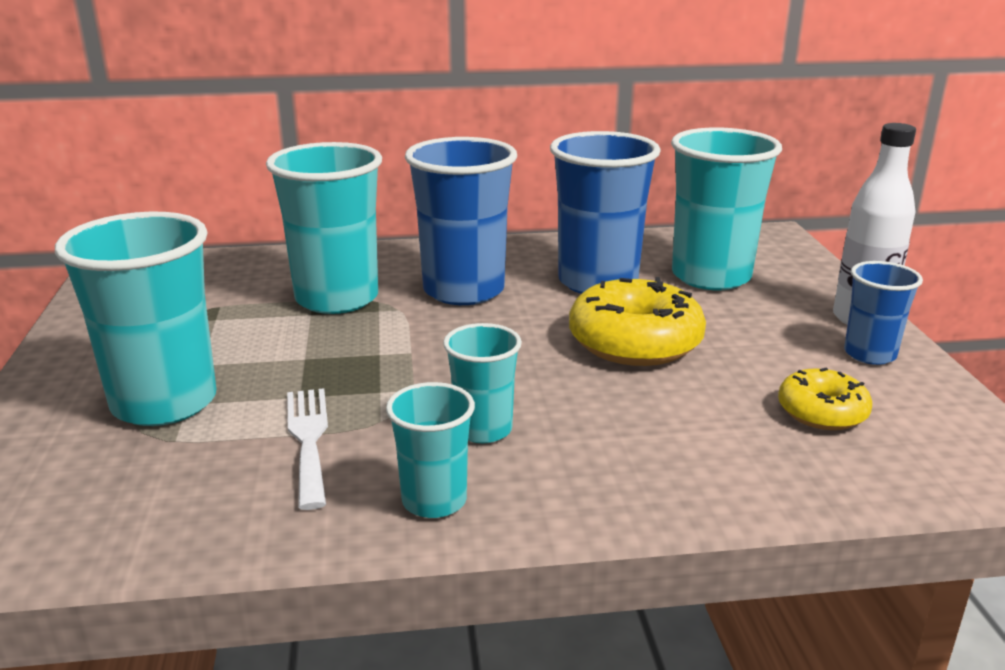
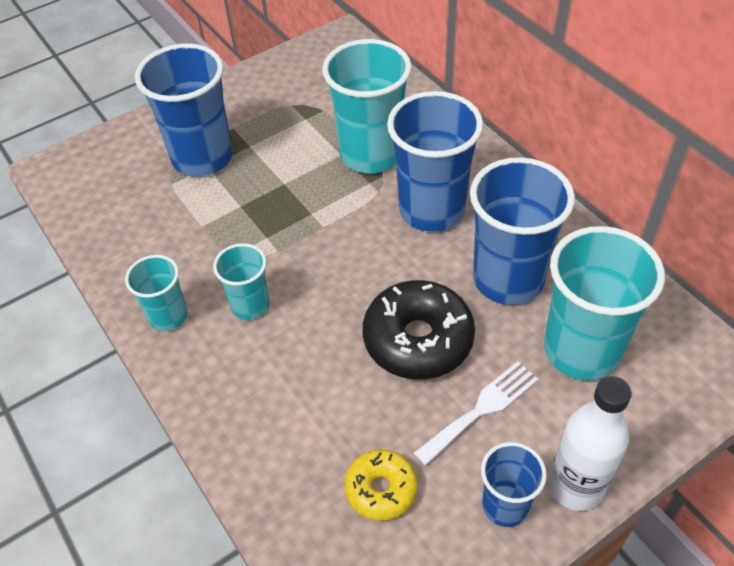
camera: 65 degrees right, 25 degrees up
turquoise cup [55,212,216,426] -> blue cup [135,43,233,177]
white fork [287,388,328,510] -> white fork moved to [413,361,539,466]
yellow donut [569,277,706,366] -> black donut [363,280,475,380]

